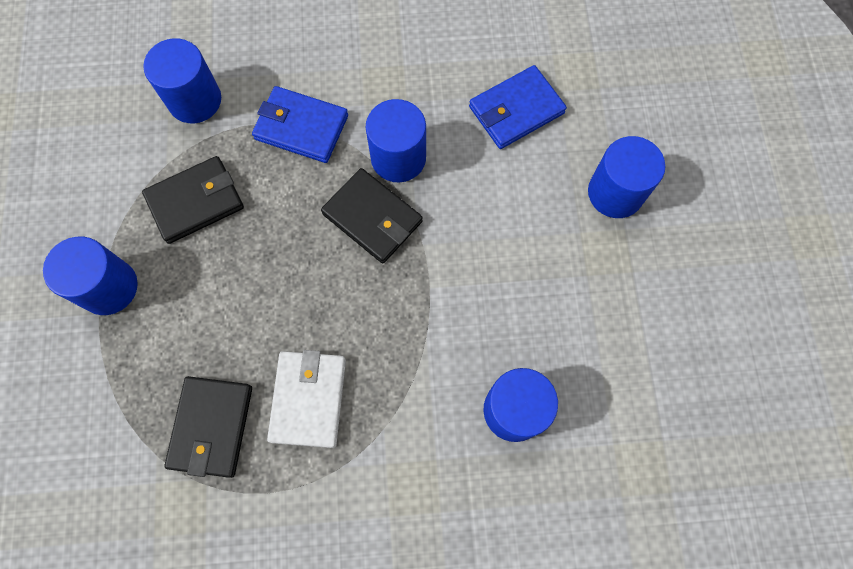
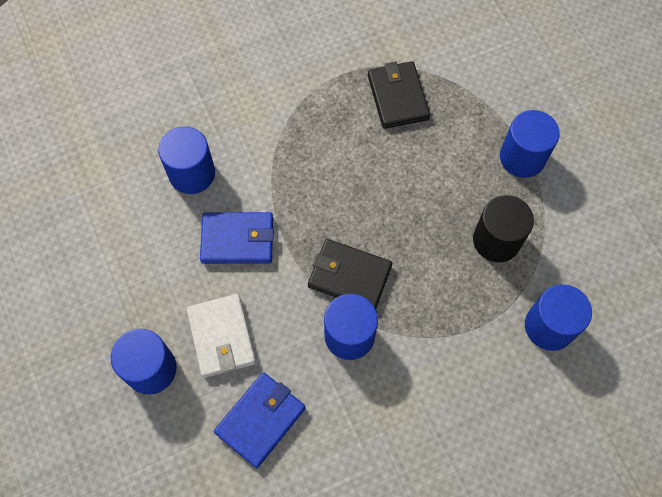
camera: 160 degrees right, 5 degrees down
black wallet [142,156,244,244] -> black cylinder [473,195,534,262]
blue wallet [252,86,348,163] -> blue wallet moved to [200,212,274,264]
white wallet [267,350,346,448] -> white wallet moved to [187,294,256,378]

